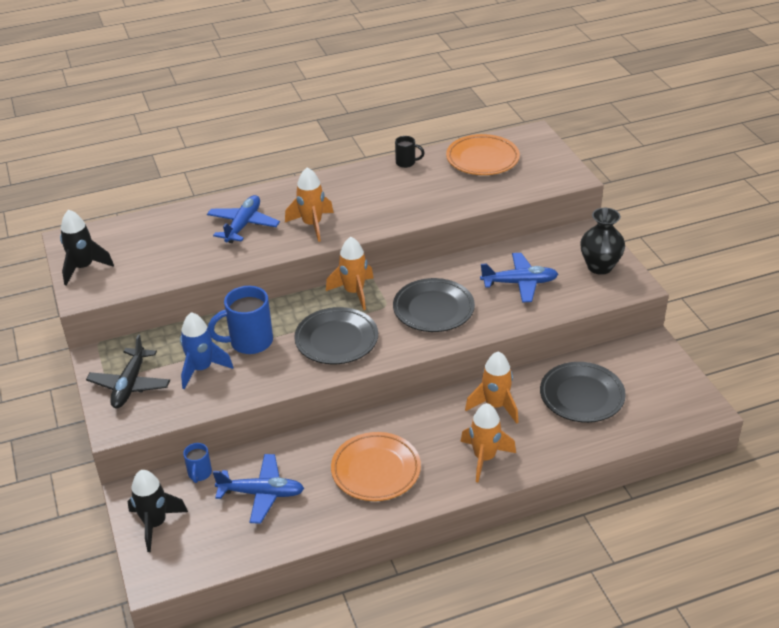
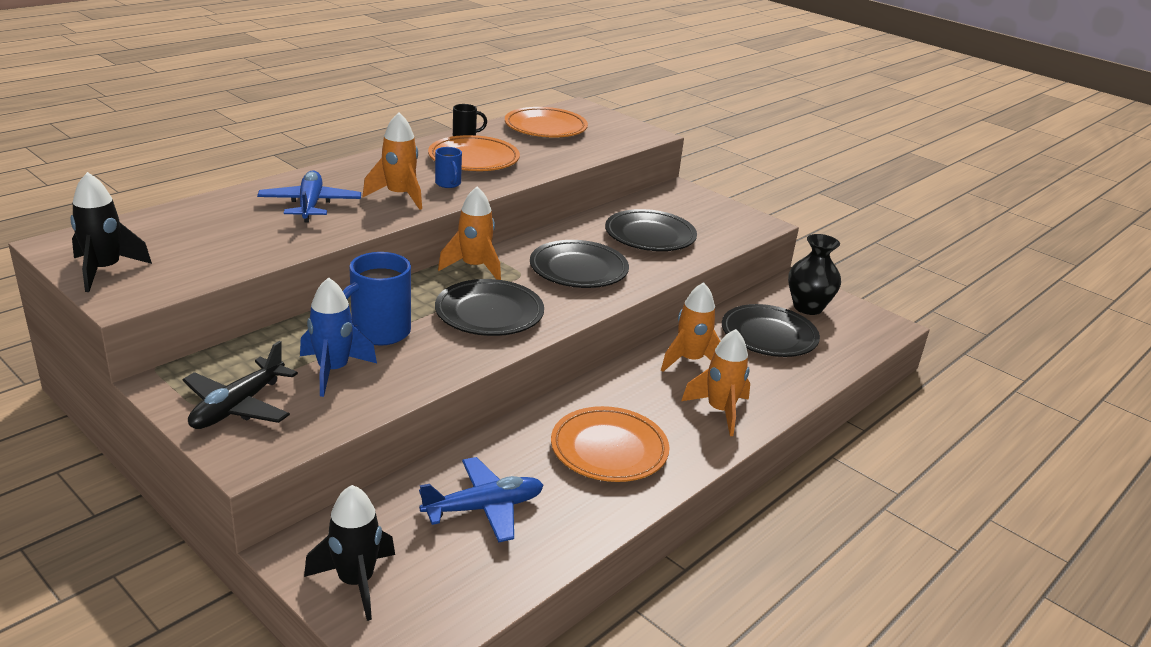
camera: 30 degrees left, 10 degrees down
black plane [86,334,170,408] -> black plane turned 45 degrees clockwise [182,341,298,429]
blue mug [183,443,212,483] -> blue mug moved to [435,147,462,188]
blue plane [480,253,558,303] -> black plate [605,209,697,251]
black vase [580,208,625,275] -> black vase moved to [788,234,841,315]
none -> orange plate [428,135,520,171]

